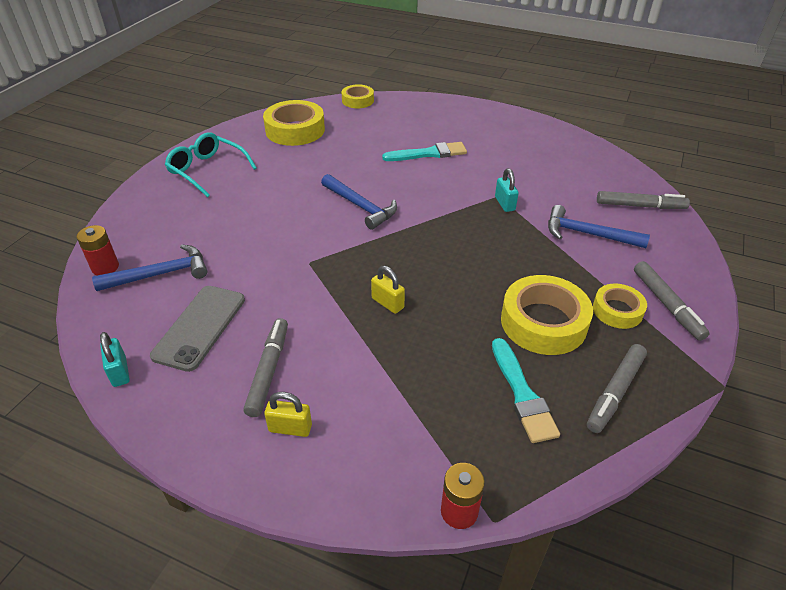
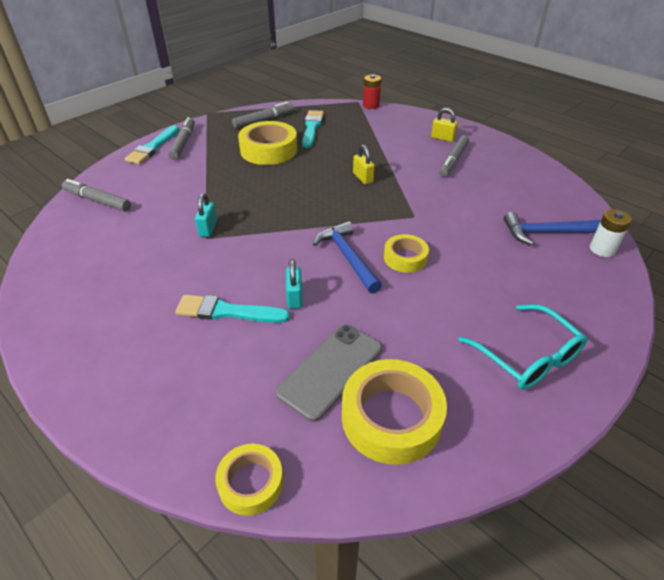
camera: 160 degrees left, 0 degrees up
red battery [77,225,119,275] -> white battery [590,209,632,257]
turquoise padlock [100,332,130,387] -> turquoise padlock moved to [286,259,302,309]
grey phone [150,286,245,372] -> grey phone moved to [276,324,382,422]
blue hammer [548,205,650,248] -> none
yellow tape [593,284,647,329] -> yellow tape moved to [384,234,429,273]
none -> turquoise brush [125,125,179,164]

